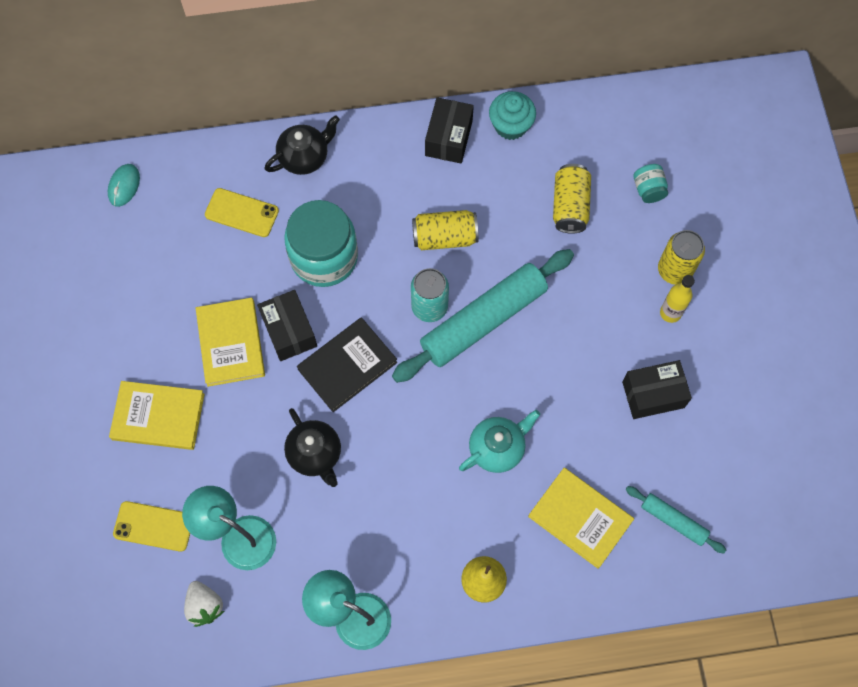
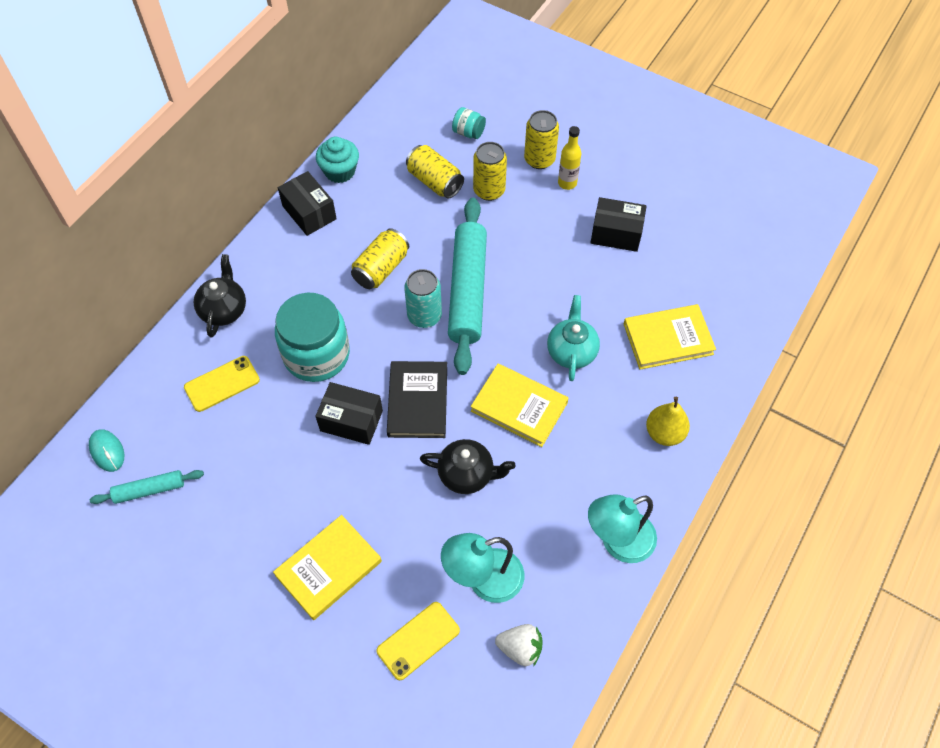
camera: 50 degrees left, 10 degrees down
yellow book [196,298,265,387] -> yellow book moved to [471,364,569,447]
black box [622,360,692,419] -> black box turned 75 degrees clockwise [590,197,647,252]
turquoise rolling pin [626,486,726,553] -> turquoise rolling pin moved to [90,470,204,504]
none -> yellow can [473,142,507,201]

